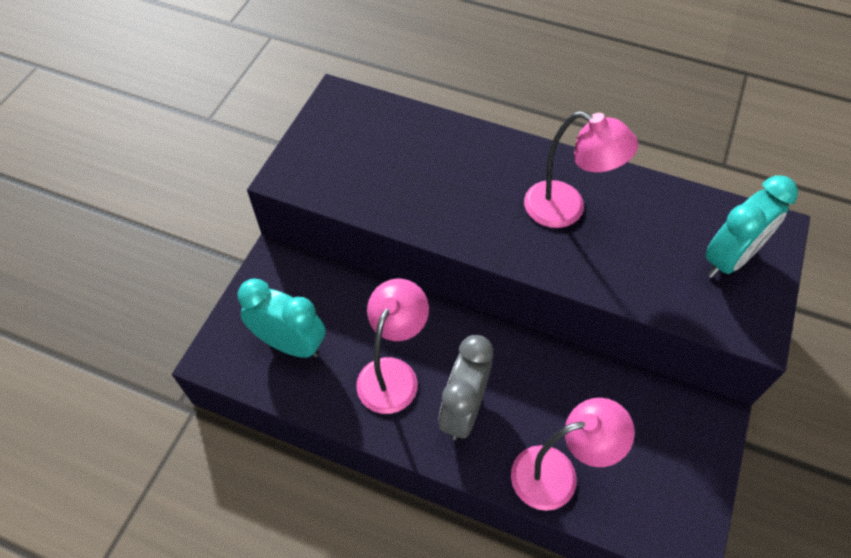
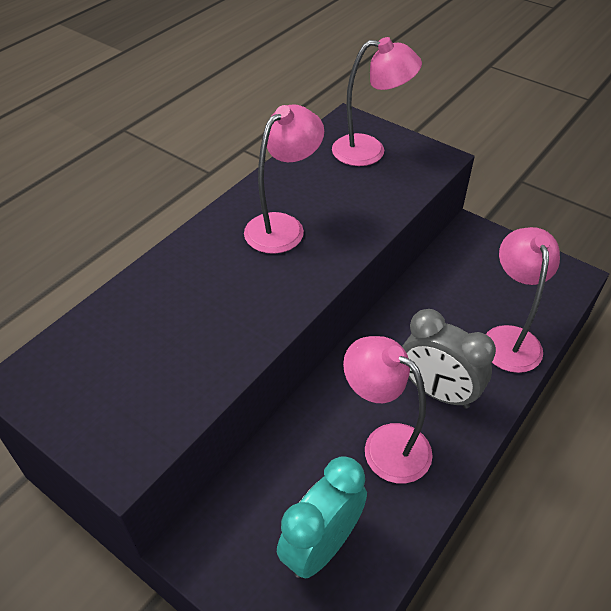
camera: 75 degrees left, 10 degrees down
turquoise clock [705,176,798,278] -> pink lamp [332,37,422,166]

